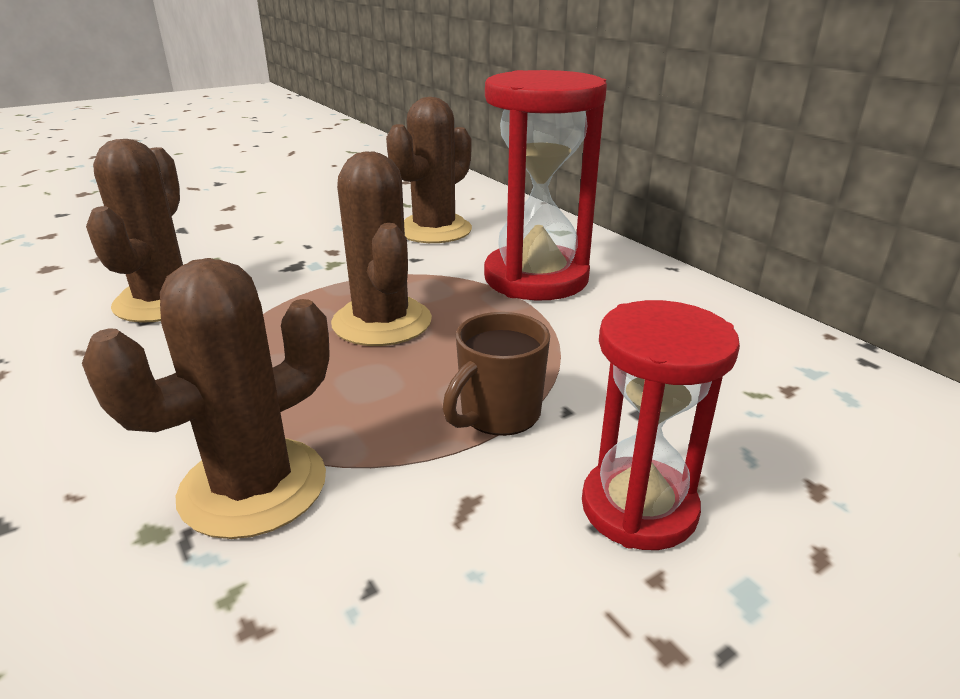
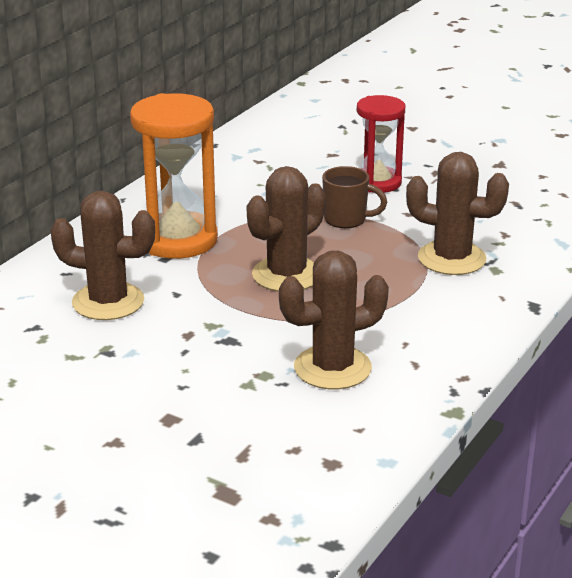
camera: 115 degrees left, 0 degrees up
red hourglass [484,70,607,301] -> orange hourglass [130,93,218,259]

